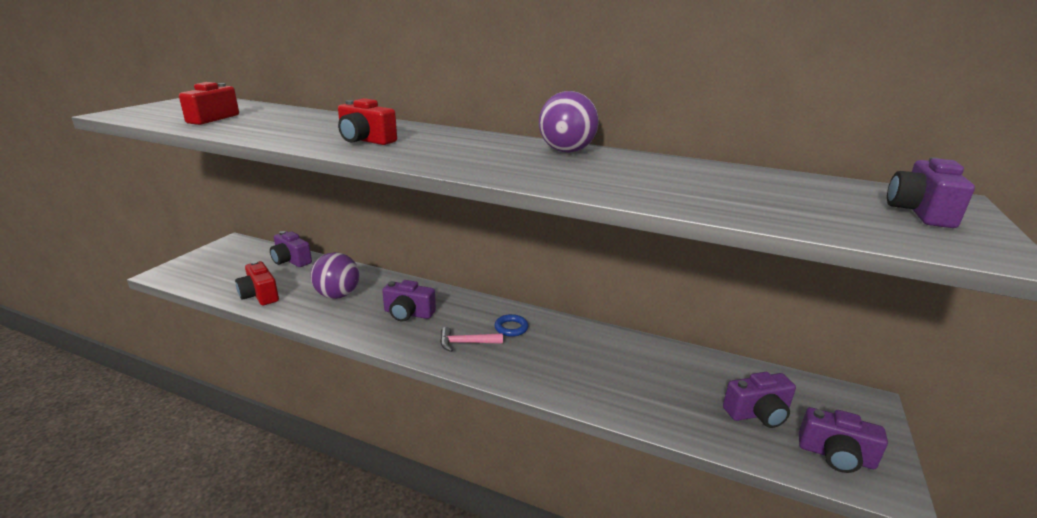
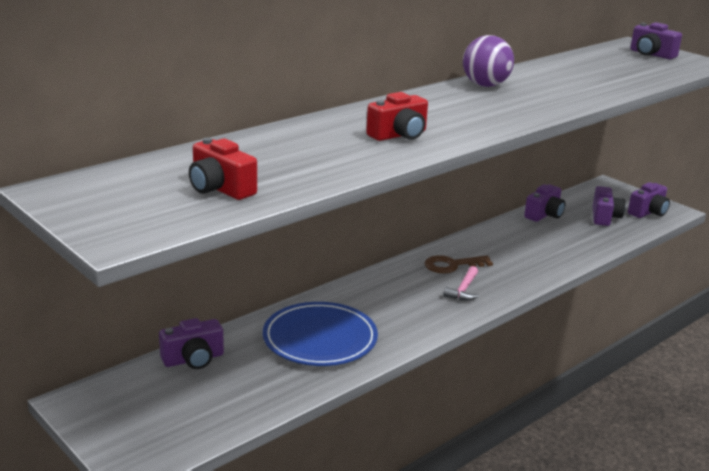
camera: 65 degrees left, 0 degrees up
red camera [235,261,279,305] -> none
purple ball [310,252,359,299] -> blue plate [263,302,378,366]
purple camera [382,280,436,322] -> purple camera moved to [524,184,565,222]
blue ring [494,314,528,337] -> brown key [424,255,493,273]

